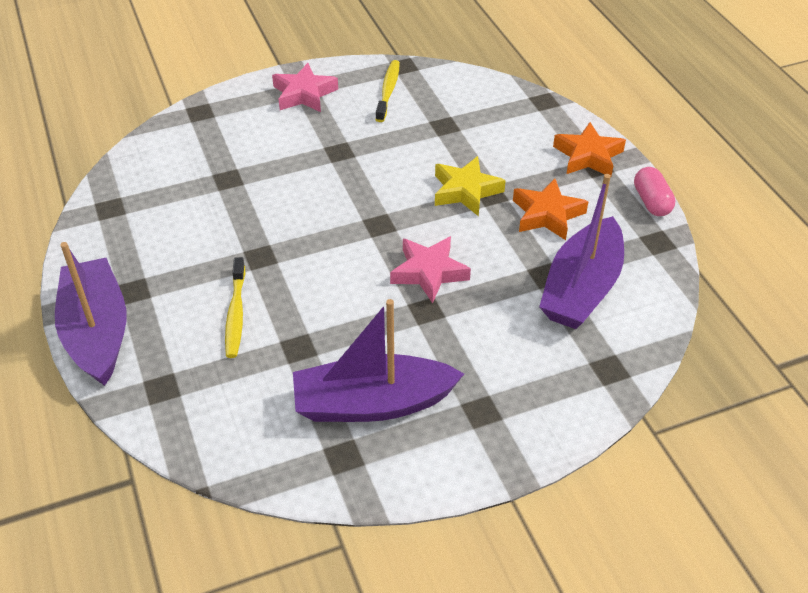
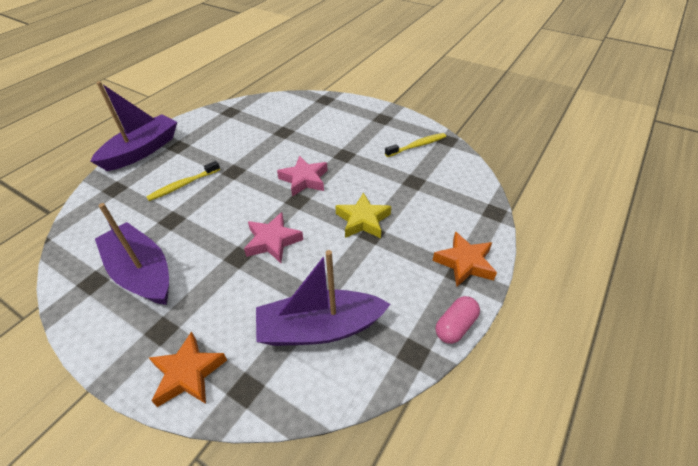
camera: 55 degrees right, 0 degrees up
pink star [272,63,338,112] -> pink star moved to [277,156,328,197]
orange star [513,179,588,240] -> orange star moved to [149,331,227,407]

